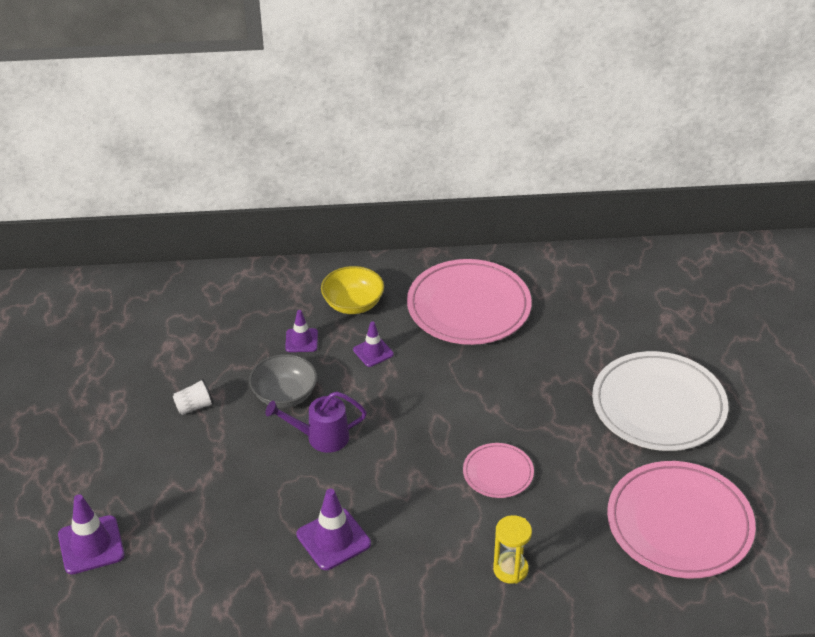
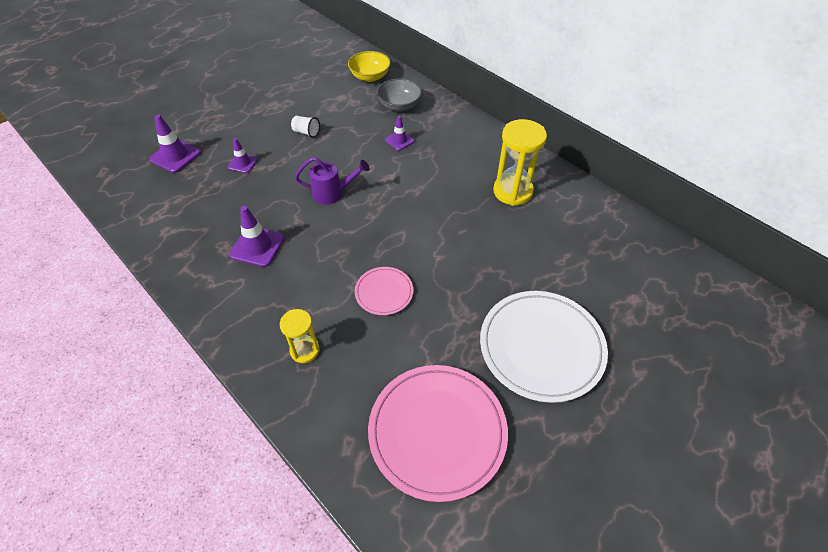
camera: 50 degrees right, 10 degrees up
grey bowl [249,354,317,408] -> grey bowl moved to [377,78,422,111]
purple watering can [265,391,367,453] -> purple watering can turned 135 degrees clockwise [295,157,370,205]
yellow bowl [321,266,384,314] -> yellow bowl moved to [348,51,391,82]
purple traffic cone [353,321,394,367] -> purple traffic cone moved to [227,138,258,173]
pink plate [407,259,532,345] -> yellow hourglass [493,119,547,206]

